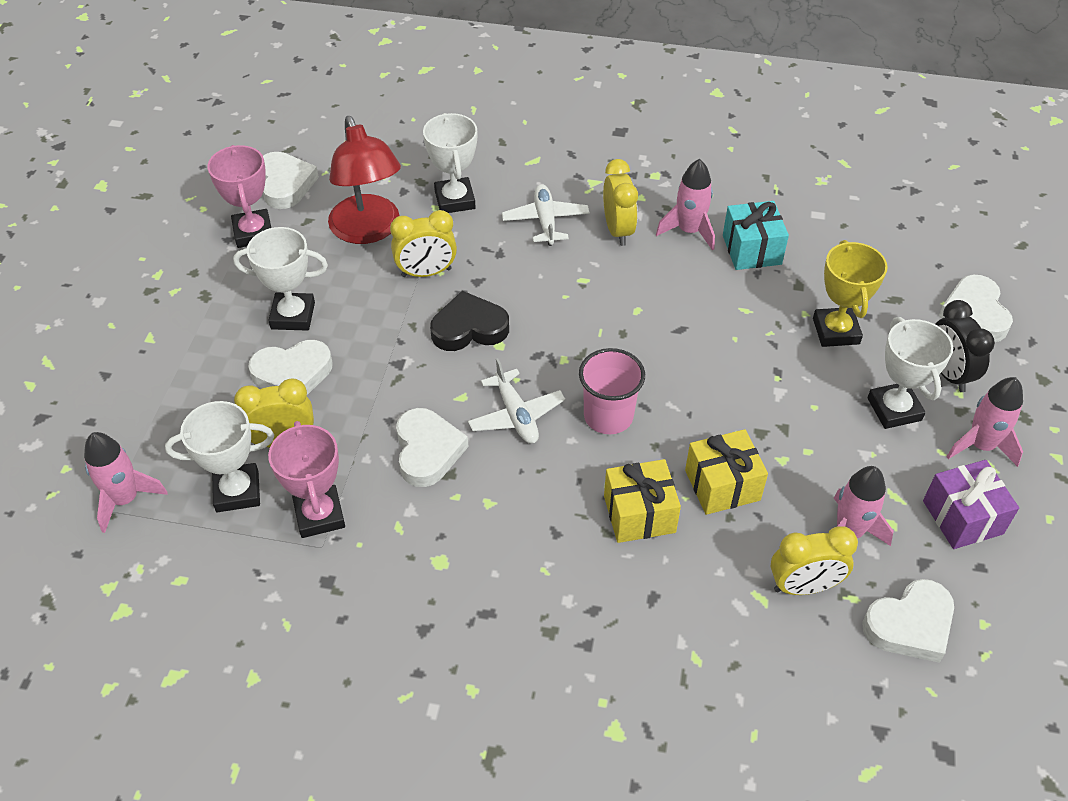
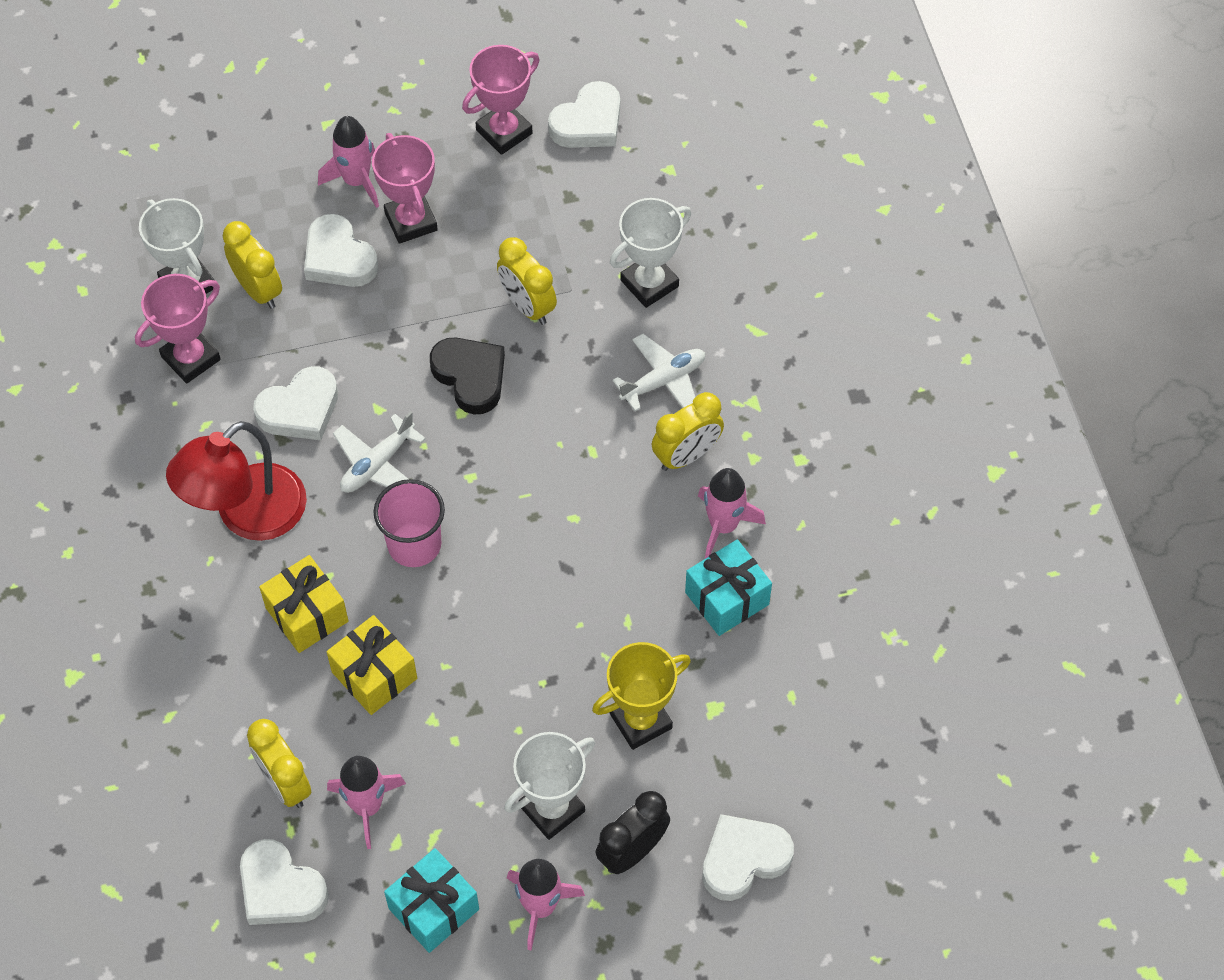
camera: 65 degrees right, 10 degrees up
pink rocket [84,432,168,533] -> pink rocket moved to [318,116,379,208]
white trophy [233,227,328,331] -> pink trophy [372,133,438,244]
red lamp [328,116,401,244] -> red lamp moved to [166,421,307,541]
purple gift [923,460,1019,549] -> turquoise gift [384,848,479,953]

